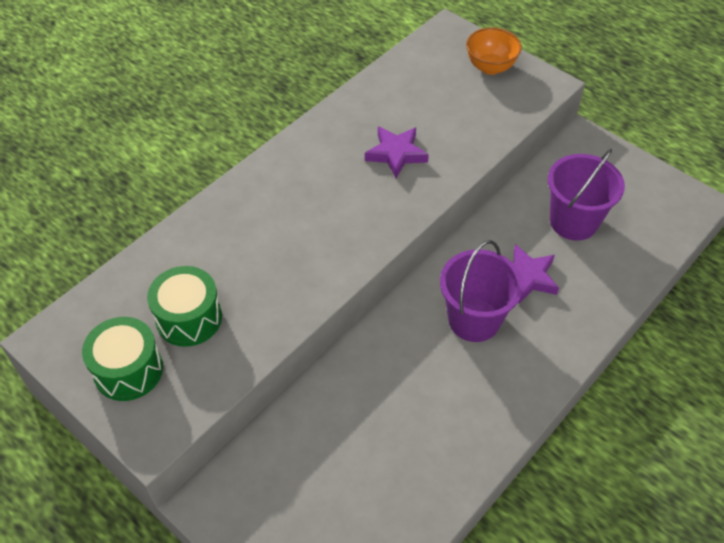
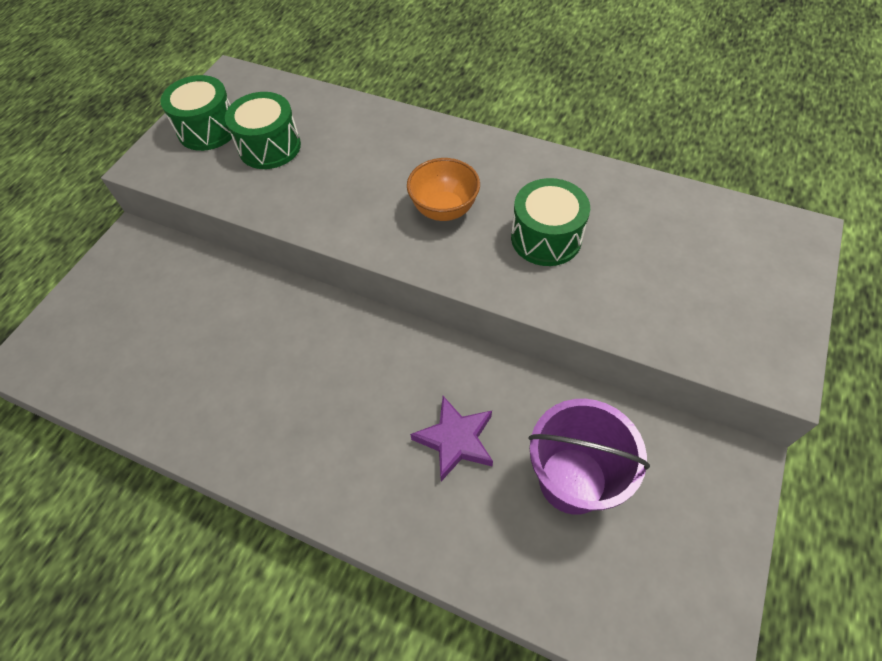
camera: 75 degrees right, 5 degrees up
purple star [365,127,429,178] -> green drum [511,178,590,266]
purple bucket [440,240,523,342] -> none
orange bowl [466,27,522,75] -> orange bowl moved to [407,158,480,221]

